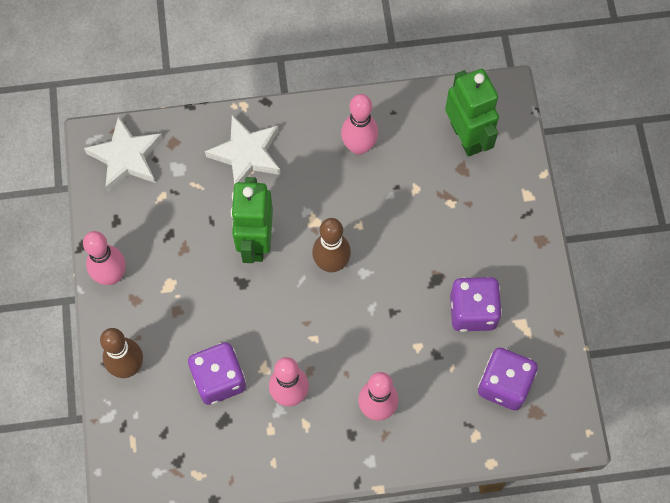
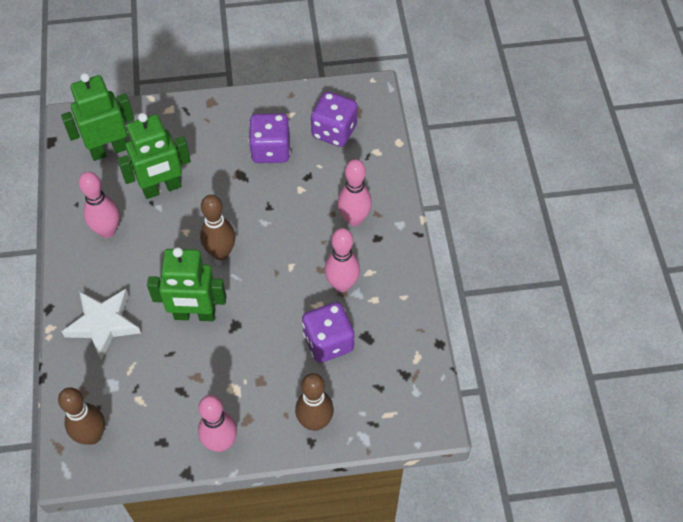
camera: 90 degrees left, 10 degrees down
white star [84,116,163,192] -> brown bowling pin [58,387,105,445]
none -> green robot [118,113,191,199]

